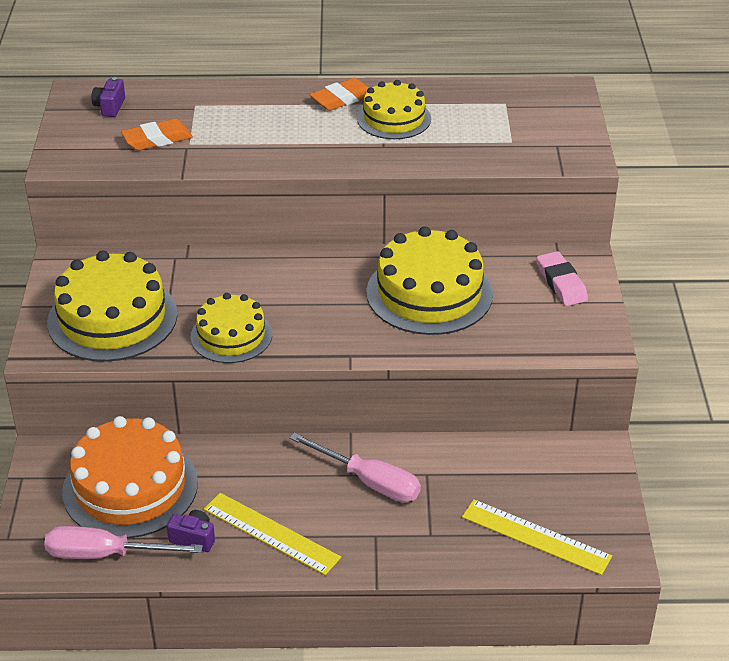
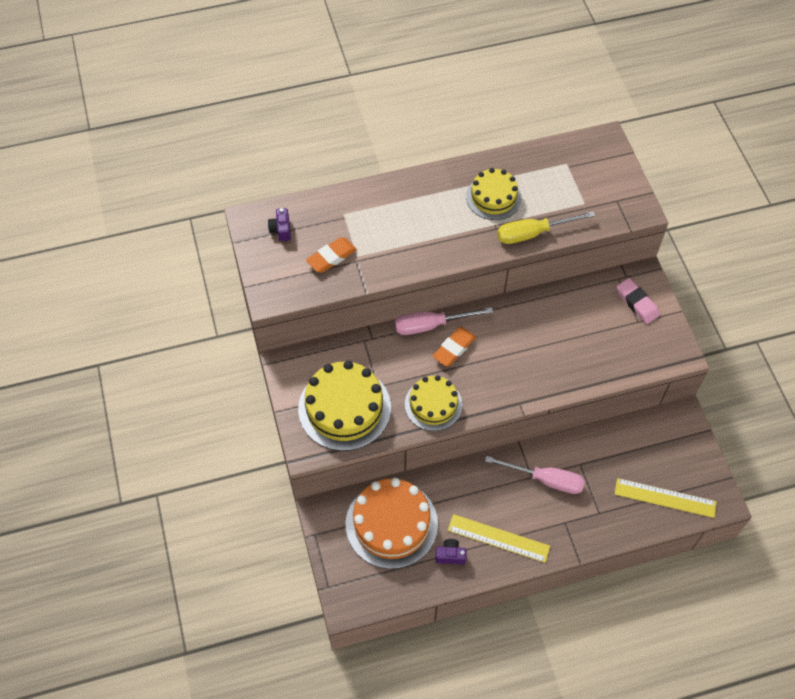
camera: 15 degrees left, 20 degrees up
pink screwdriver [44,526,203,559] -> pink screwdriver moved to [395,307,493,335]
orange eraser [309,78,369,111] -> orange eraser moved to [432,327,476,366]
yellow cake [366,226,493,335] -> none
none -> yellow screwdriver [497,211,595,244]

